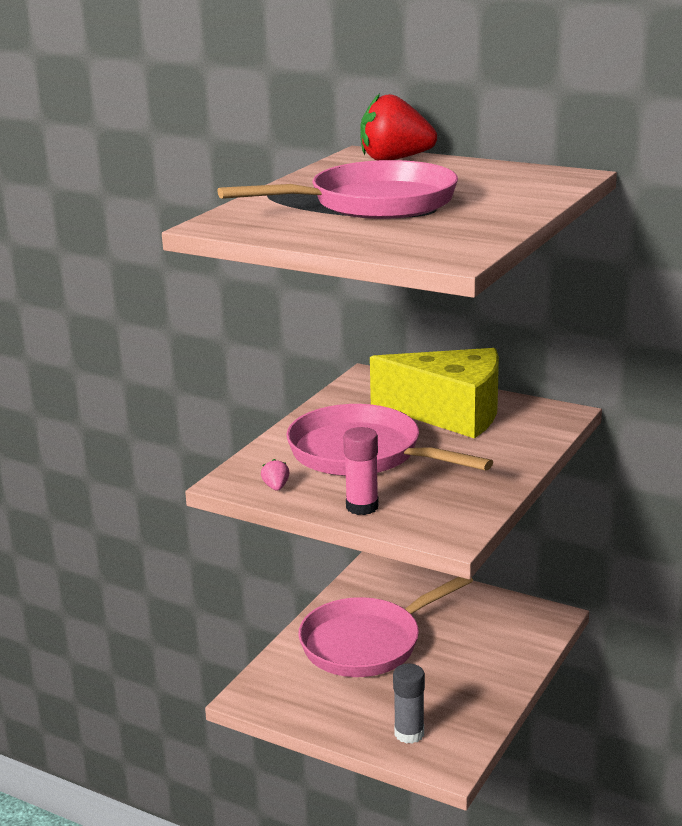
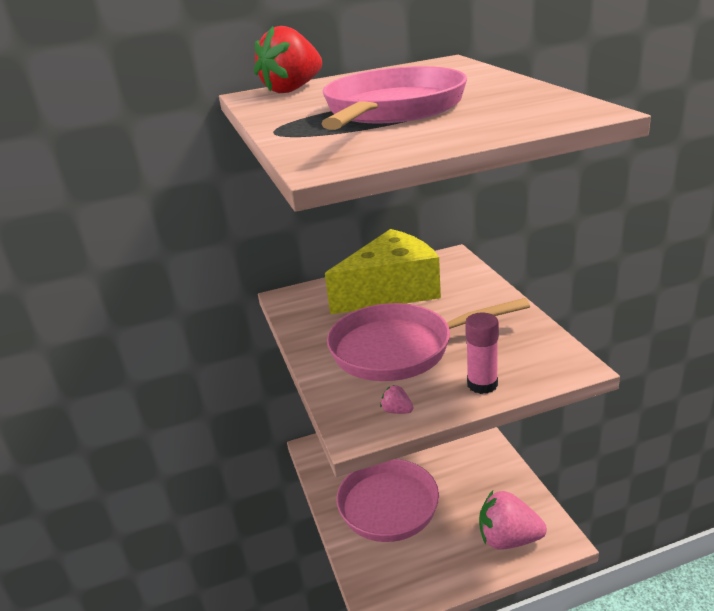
camera: 45 degrees left, 5 degrees up
grey glue stick [393,664,425,744] -> pink strawberry [479,491,547,550]

